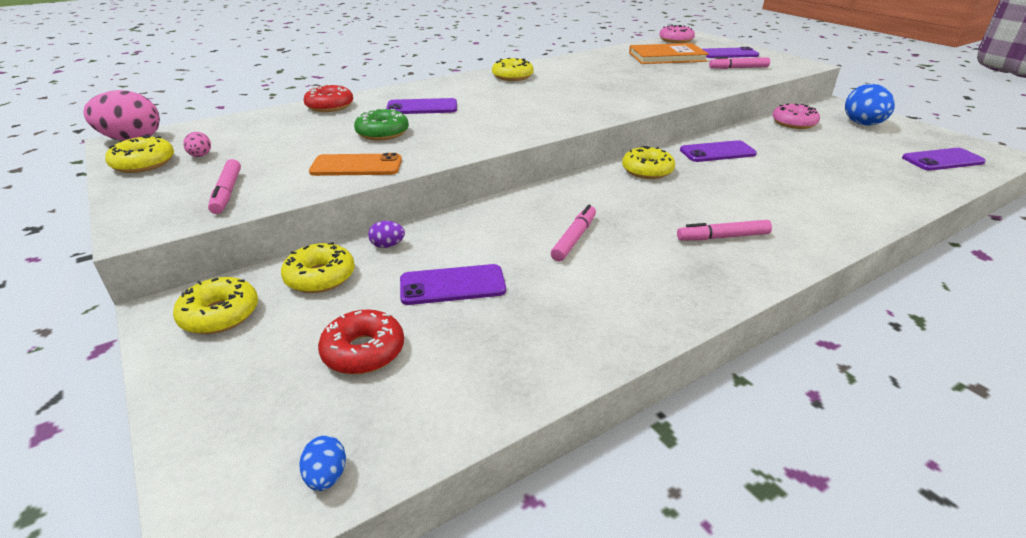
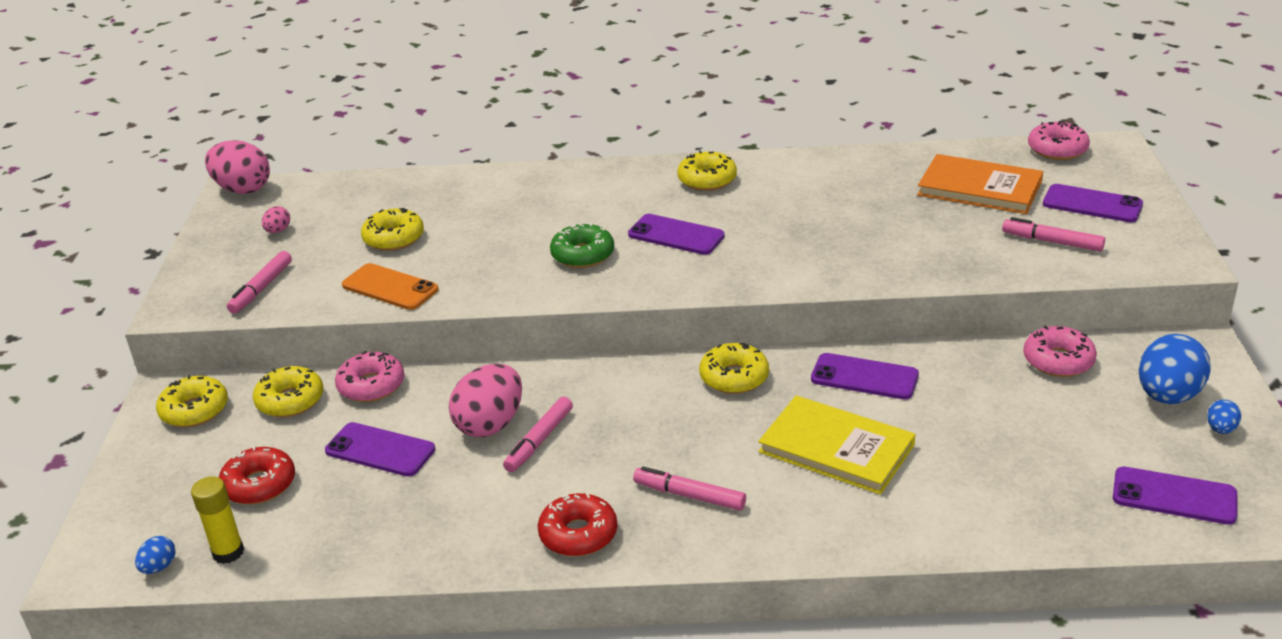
camera: 35 degrees right, 0 degrees up
yellow donut [105,135,174,173] -> yellow donut moved to [361,208,424,251]
red donut [304,84,353,112] -> red donut moved to [538,493,617,556]
green donut [354,108,409,141] -> green donut moved to [550,223,614,268]
purple egg [368,221,405,248] -> pink donut [335,351,404,402]
purple phone [386,98,457,114] -> purple phone moved to [628,214,725,255]
pink marker [551,205,596,261] -> pink marker turned 150 degrees clockwise [503,397,573,472]
none -> yellow glue stick [191,476,244,564]
none -> pink egg [449,364,522,437]
none -> yellow book [758,395,916,495]
none -> blue egg [1207,400,1241,434]

